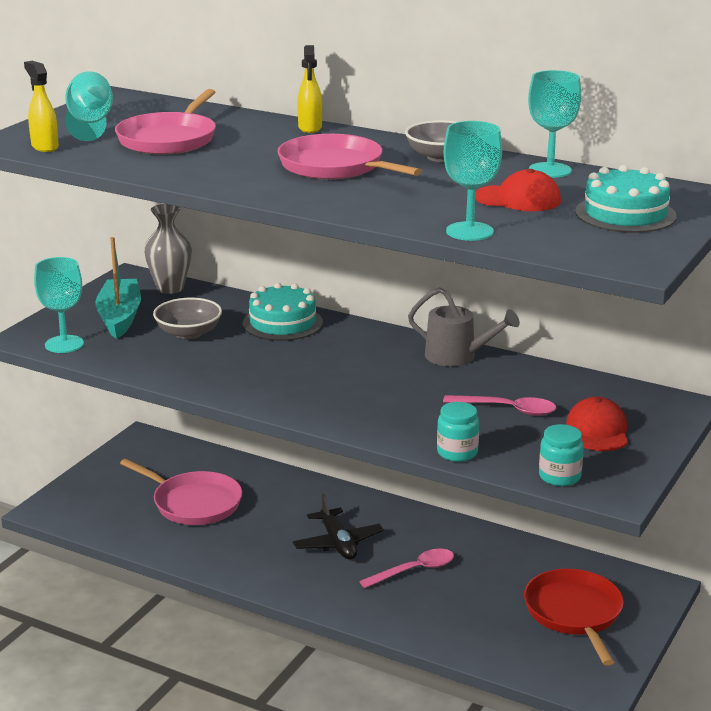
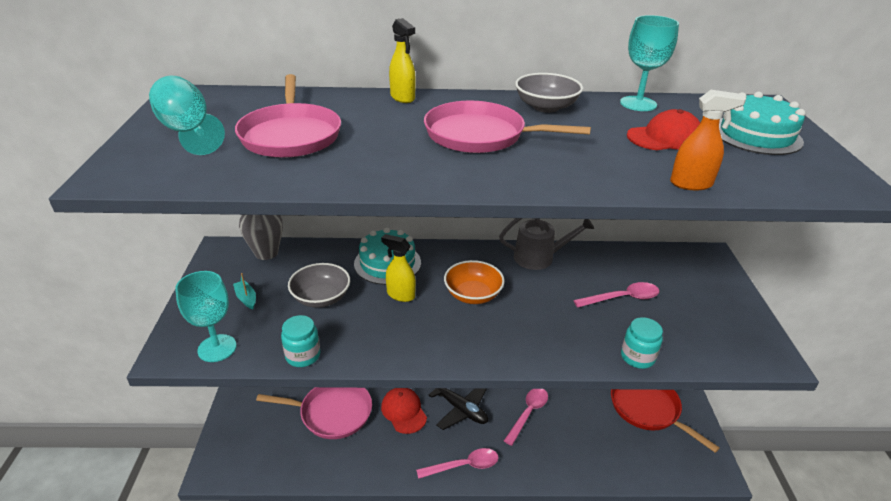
camera: 30 degrees left, 10 degrees up
yellow spray bottle [24,61,59,152] -> yellow spray bottle moved to [381,234,416,302]
turquoise boat [95,237,141,339] -> turquoise boat [233,273,256,309], size x0.43
turquoise goblet [444,121,502,241] -> orange spray bottle [670,90,746,190]
turquoise jar [539,424,584,486] -> turquoise jar moved to [281,315,320,367]
red cap [566,397,628,451] -> red cap moved to [381,388,427,434]
none -> pink spoon [416,448,499,479]
none -> orange bowl [444,260,505,304]

